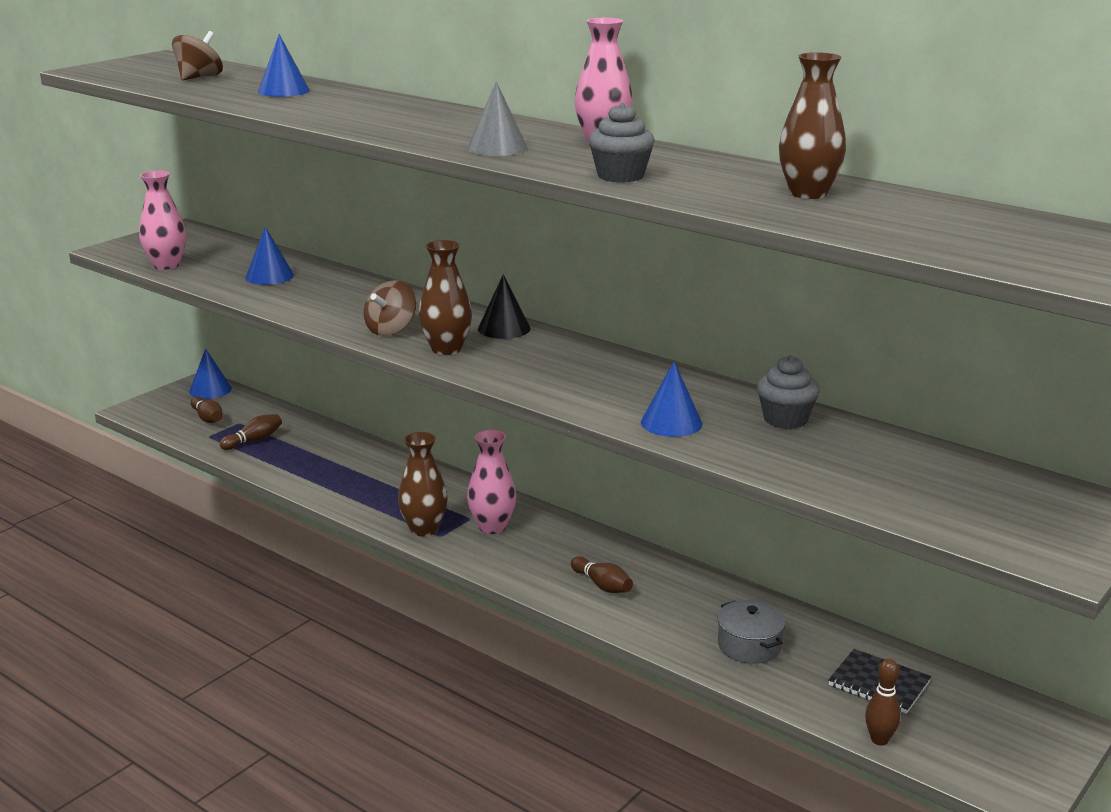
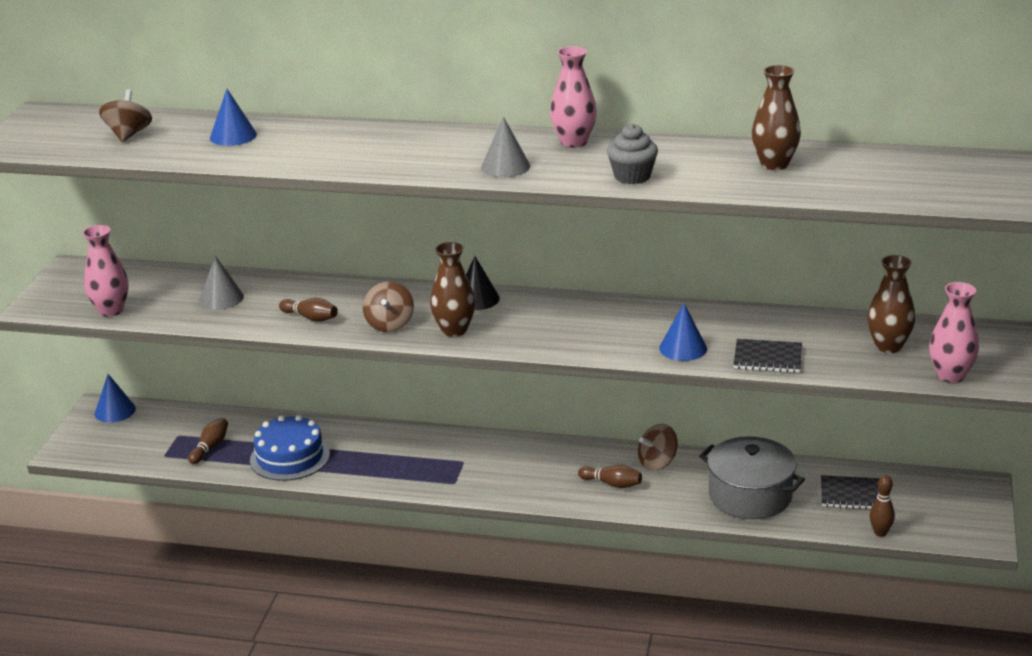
camera: 25 degrees left, 5 degrees up
brown bowling pin [191,397,222,423] -> brown bowling pin moved to [279,298,338,322]
blue cone [246,227,294,285] -> grey cone [199,256,244,309]
brown vase [398,432,448,537] -> brown vase moved to [868,255,915,353]
pink vase [467,430,516,534] -> pink vase moved to [929,282,979,383]
grey pot [717,600,786,664] -> grey pot [699,436,805,519], size x1.70
grey cupcake [757,355,820,429] -> none
none -> blue cake [250,415,330,481]
none -> brown spinning top [638,424,678,471]
none -> black notebook [733,339,802,373]

